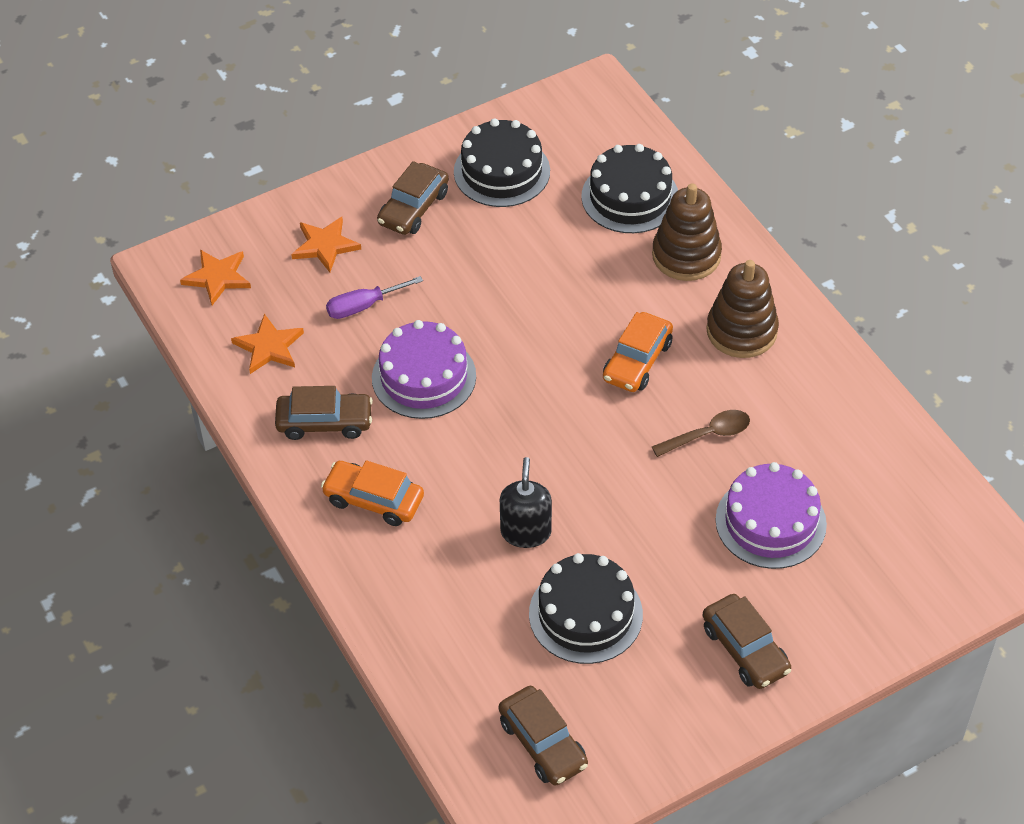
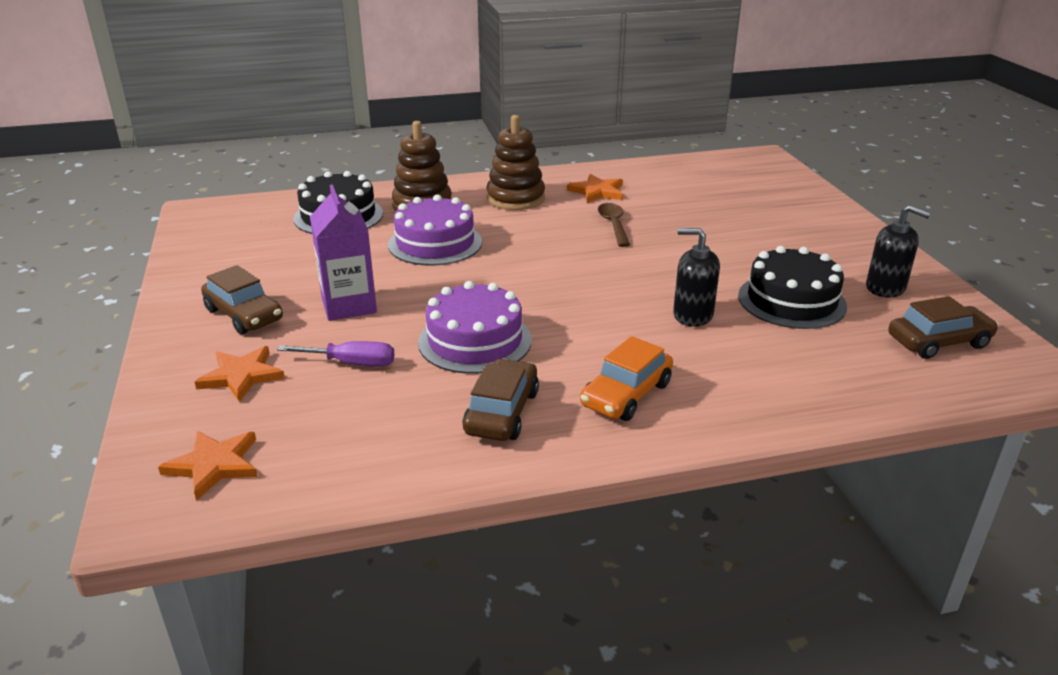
camera: 75 degrees left, 20 degrees down
orange star [231,314,304,374] -> orange star moved to [567,174,623,203]
purple screwdriver [326,276,423,319] -> purple screwdriver turned 75 degrees counterclockwise [277,341,395,367]
black cake [454,119,550,207] -> none
orange car [603,312,673,392] -> none
brown car [702,594,791,689] -> none
purple cake [715,462,827,569] -> purple cake moved to [388,194,482,266]
none -> purple carton [310,184,377,321]
none -> black soap dispenser [866,205,931,298]

